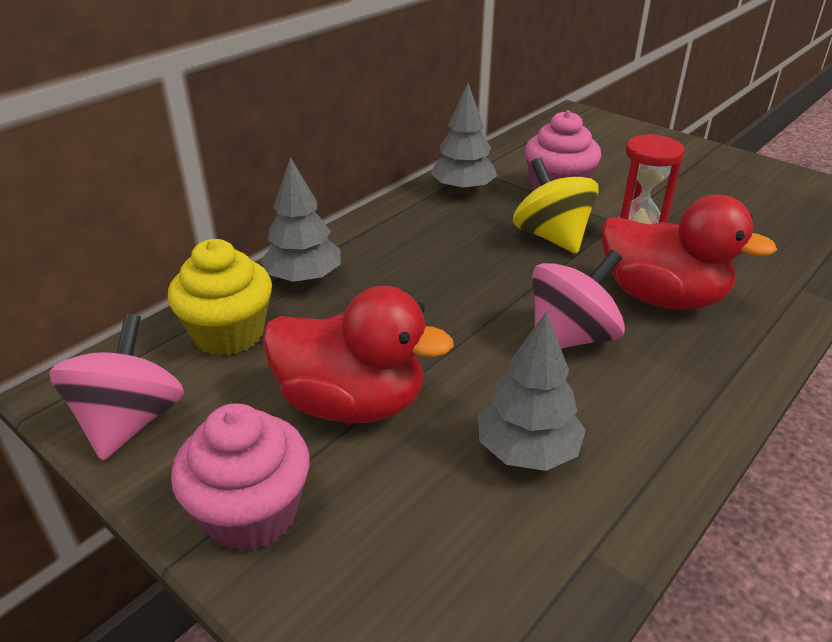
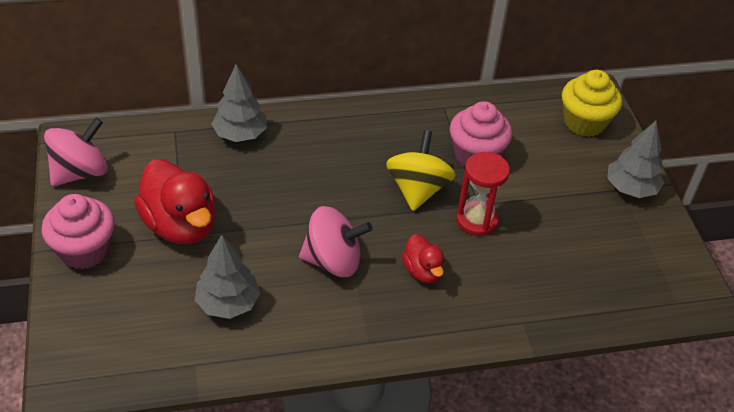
camera: 35 degrees right, 10 degrees up
yellow cupcake [168,239,272,356] -> yellow cupcake moved to [562,70,622,137]
grey tree [431,83,498,194] -> grey tree moved to [607,121,664,198]
red duck [602,194,777,310] -> red duck [402,234,444,283], size x0.53

